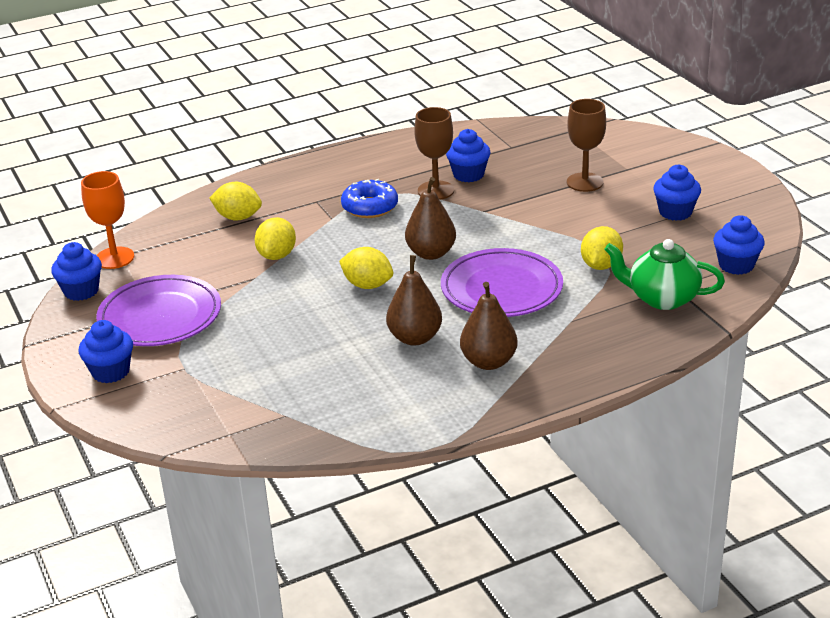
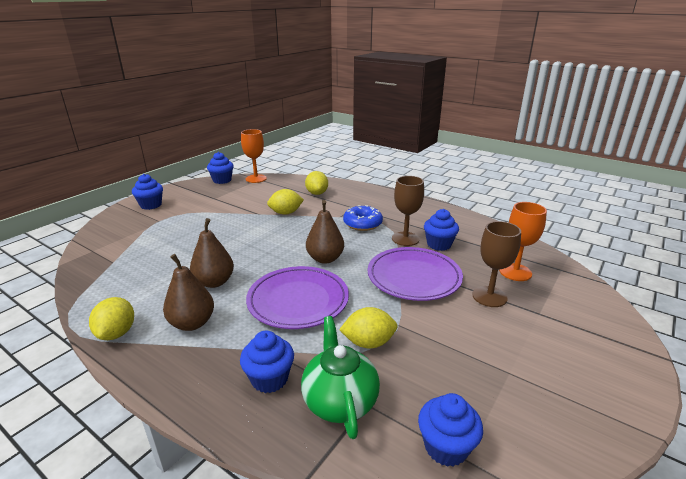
camera: 60 degrees right, 5 degrees down
purple plate [96,275,221,346] -> purple plate moved to [368,247,463,301]
yellow lemon [339,247,393,289] -> yellow lemon moved to [89,297,134,340]
blue cupcake [653,164,701,221] -> blue cupcake moved to [240,330,294,393]
none -> orange goblet [499,202,547,281]

